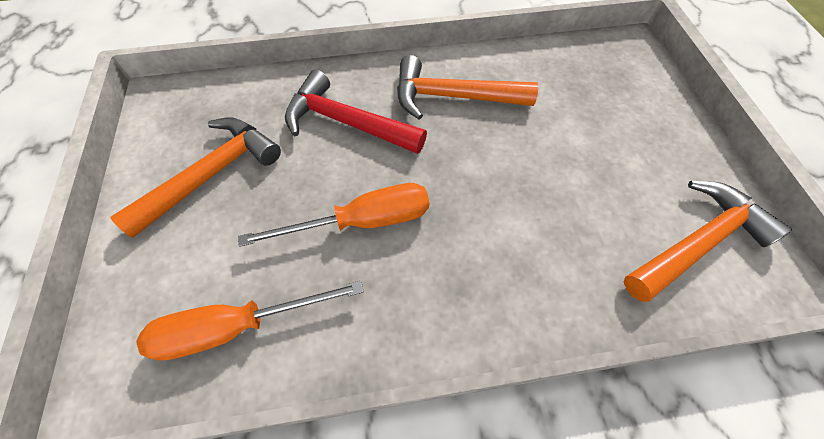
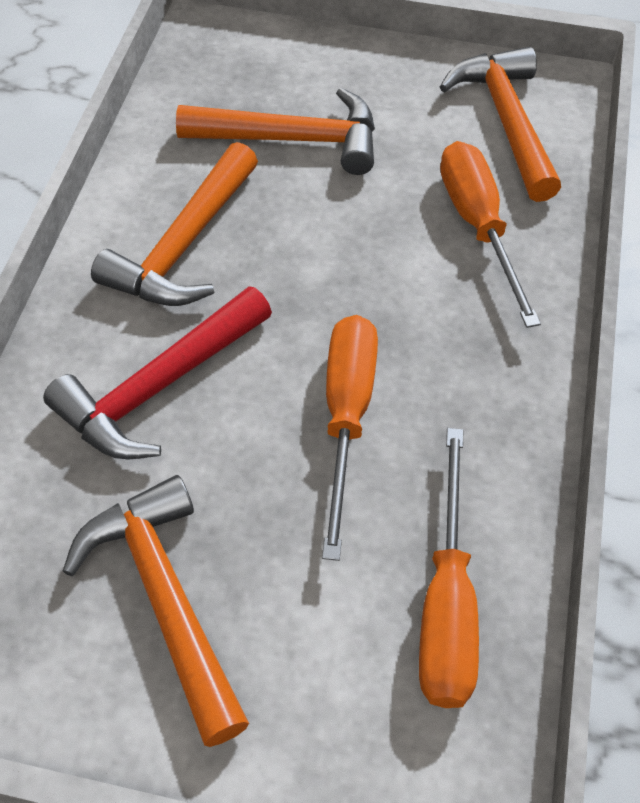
camera: 70 degrees left, 5 degrees down
none -> orange hammer [176,88,375,175]
none -> orange screwdriver [440,141,541,328]

